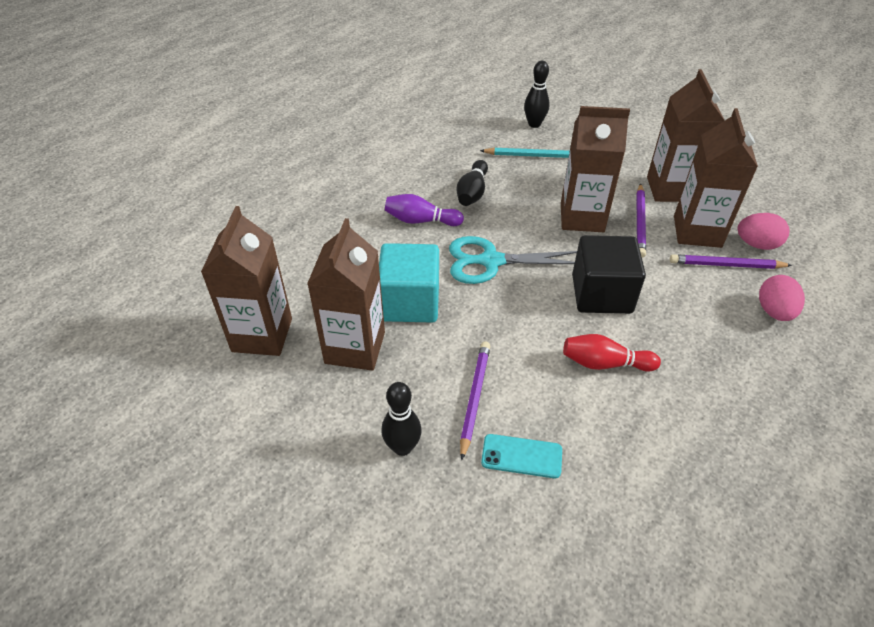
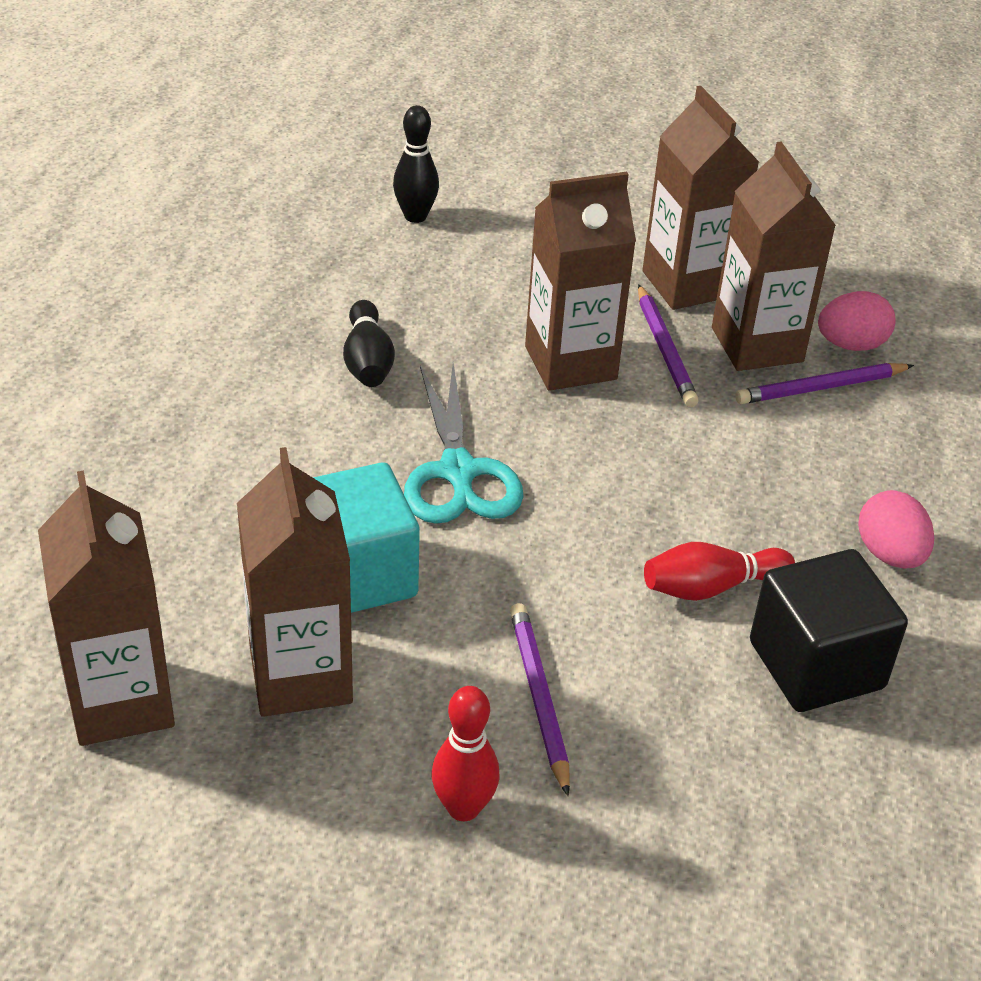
camera: 25 degrees left, 5 degrees down
black bowling pin [382,382,422,456] -> red bowling pin [432,686,500,821]
purple bowling pin [385,194,464,226] -> none
turquoise scissors [449,236,577,284] -> turquoise scissors turned 75 degrees counterclockwise [404,363,524,524]
turquoise pencil [480,147,570,158] -> none
turquoise phone [481,434,562,478] -> none
black cube [572,235,646,314] -> black cube moved to [750,549,908,712]
pink egg [759,275,805,321] -> pink egg moved to [858,490,934,569]

